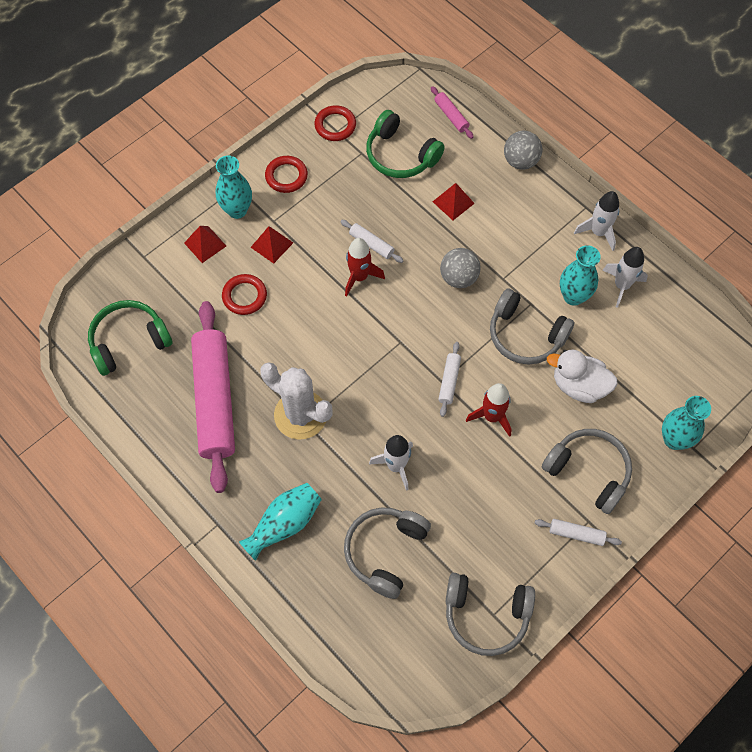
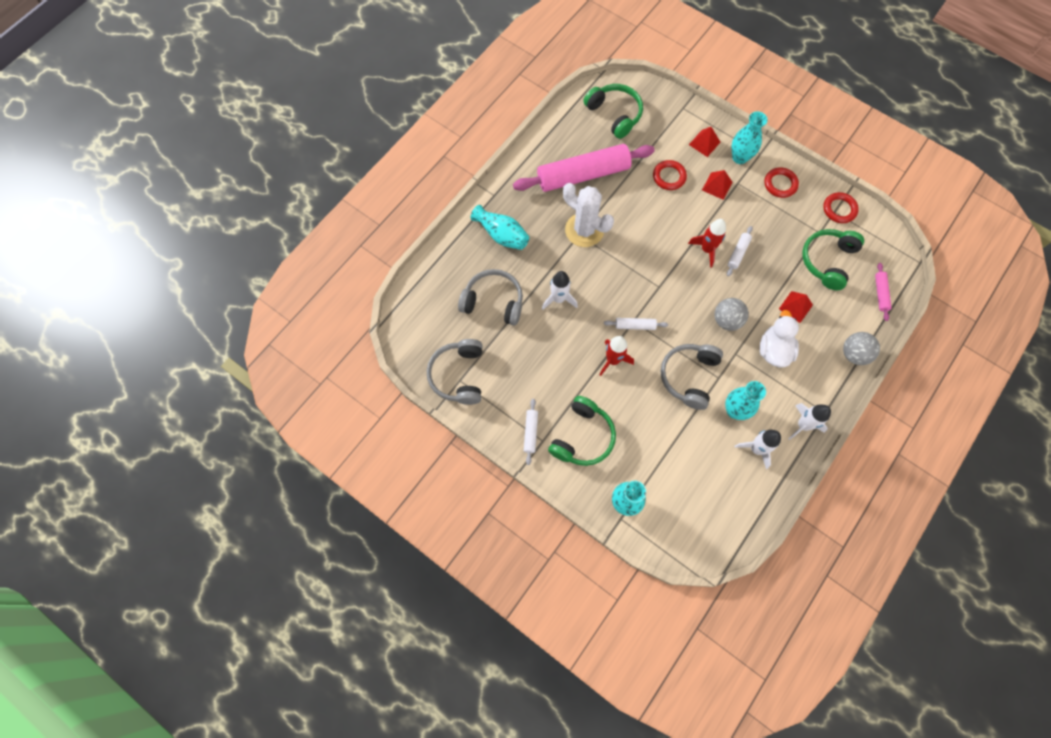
camera: 80 degrees right, 5 degrees up
white cactus [260,362,333,440] -> white cactus turned 75 degrees counterclockwise [563,183,614,247]
pink rolling pin [431,86,474,139] -> pink rolling pin turned 45 degrees counterclockwise [875,263,892,321]
grey headphones [542,429,632,514] -> green headphones [548,396,616,466]
white duck [547,349,618,403] -> white duck moved to [760,310,799,367]

